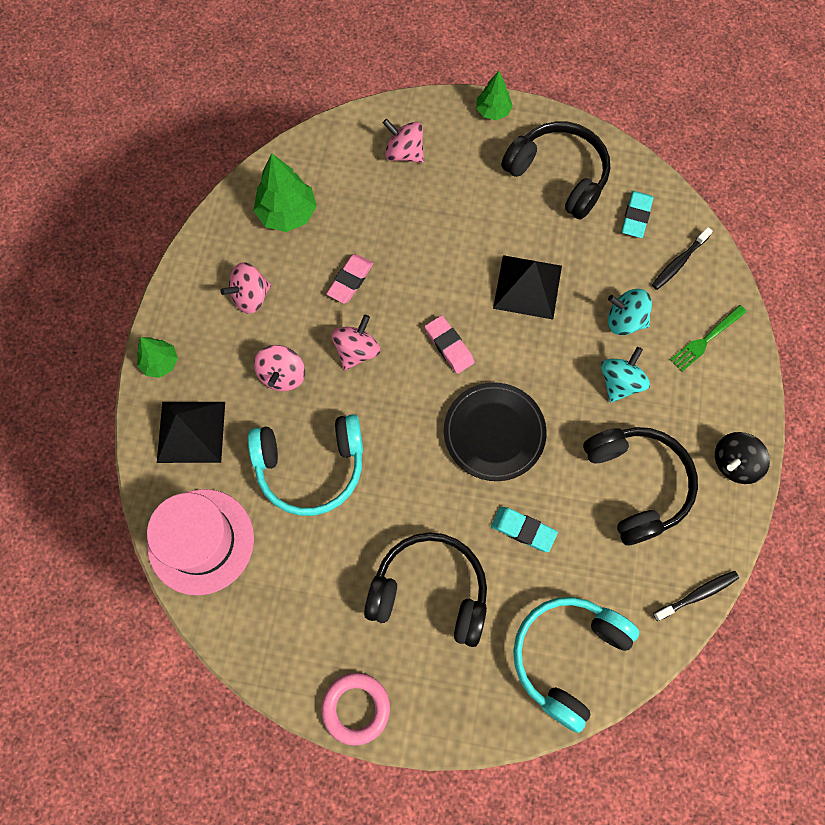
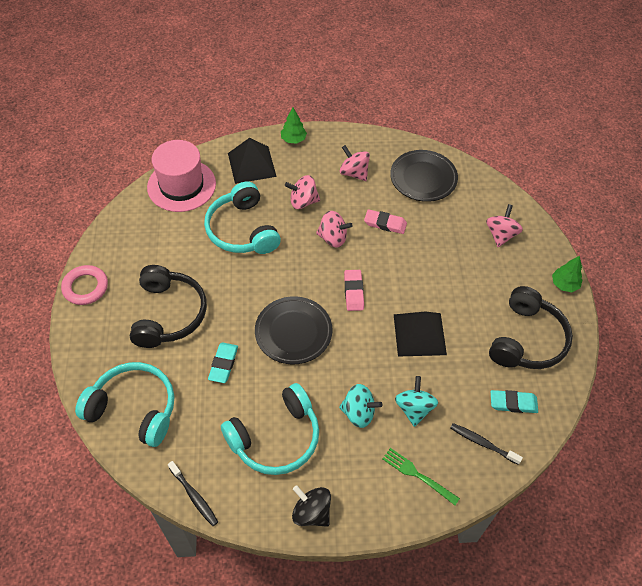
camera: 75 degrees right, 15 degrees down
green tree [254,153,317,232] -> black plate [390,150,458,202]
pink eraser [425,315,475,374] -> pink eraser turned 45 degrees counterclockwise [344,270,364,311]
black headphones [583,427,698,545] -> turquoise headphones [221,383,319,475]

